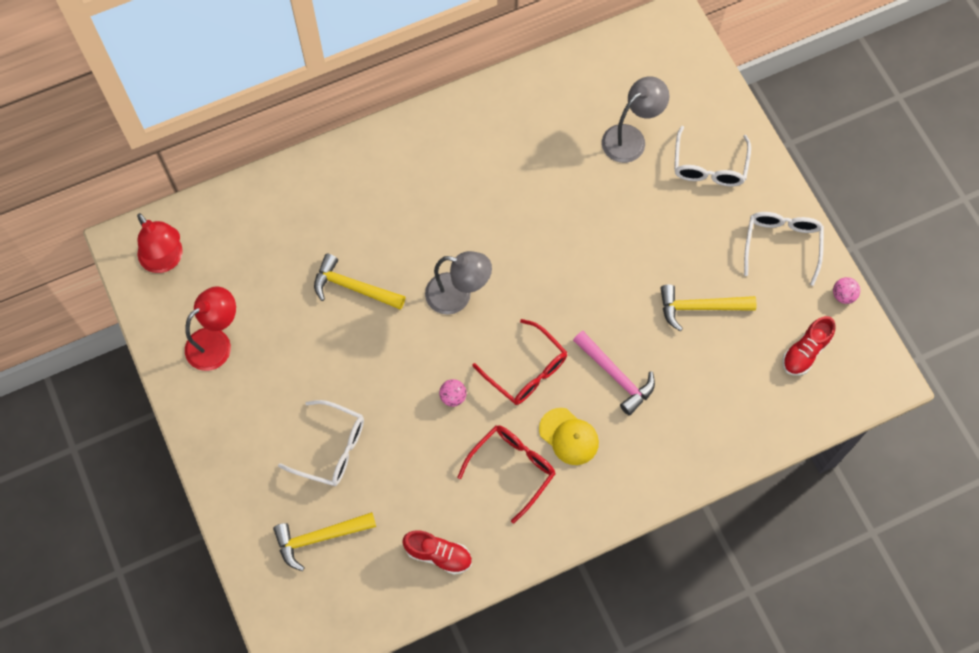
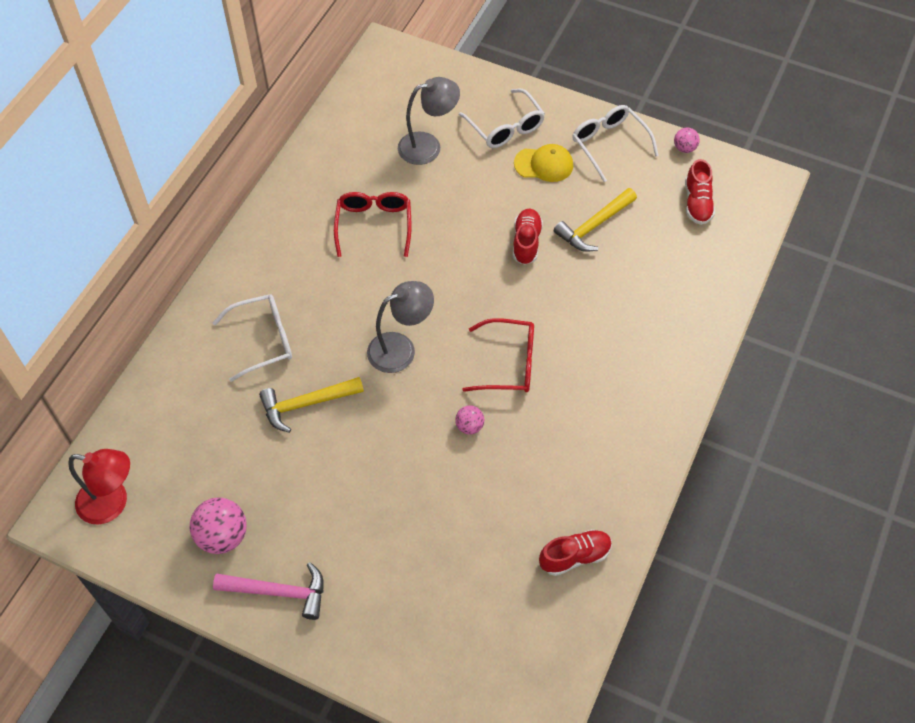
camera: 40 degrees left, 10 degrees down
red lamp [185,287,236,371] -> pink ball [190,498,247,554]
yellow hammer [273,512,376,571] -> none
white glasses [278,400,364,486] -> white glasses moved to [213,294,292,382]
red glasses [457,425,555,523] -> red glasses moved to [334,192,411,257]
yellow cap [539,408,599,465] -> yellow cap moved to [514,144,573,182]
pink hammer [573,331,655,416] -> pink hammer moved to [213,562,324,620]
grey lamp [602,76,669,163] -> grey lamp turned 60 degrees clockwise [398,77,460,165]
none -> red shoe [513,209,543,265]

